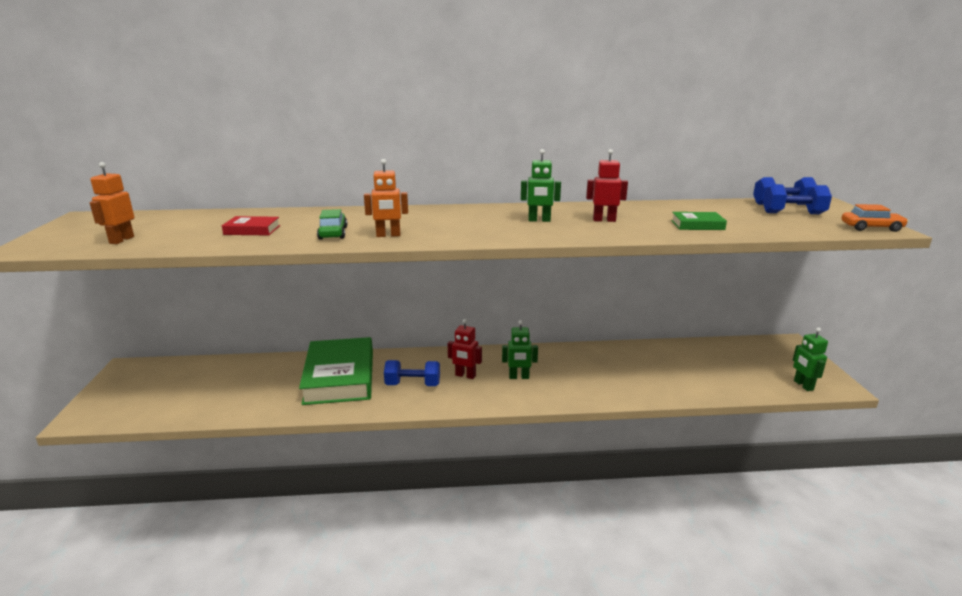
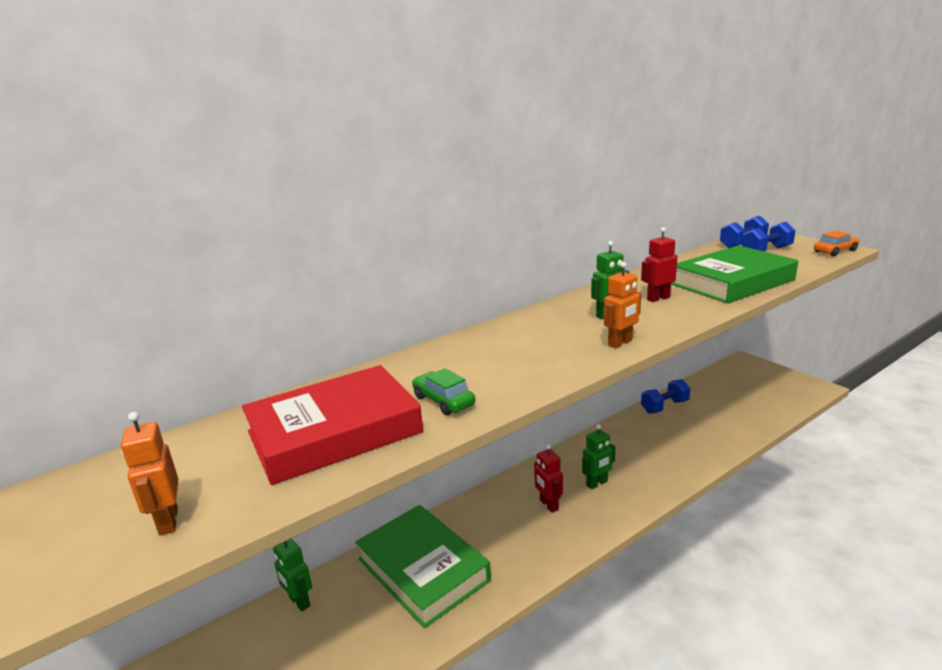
camera: 30 degrees left, 0 degrees up
red book [222,216,280,236] -> red book [242,365,423,485], size x2.32
orange robot [364,159,408,237] -> orange robot moved to [604,262,641,348]
blue dumbbell [384,360,440,386] -> blue dumbbell moved to [641,379,690,413]
red robot [448,319,482,379] -> red robot turned 75 degrees clockwise [534,444,563,513]
green book [671,212,727,230] -> green book [671,245,798,303], size x2.32
green robot [793,328,828,391] -> green robot moved to [273,539,312,611]

